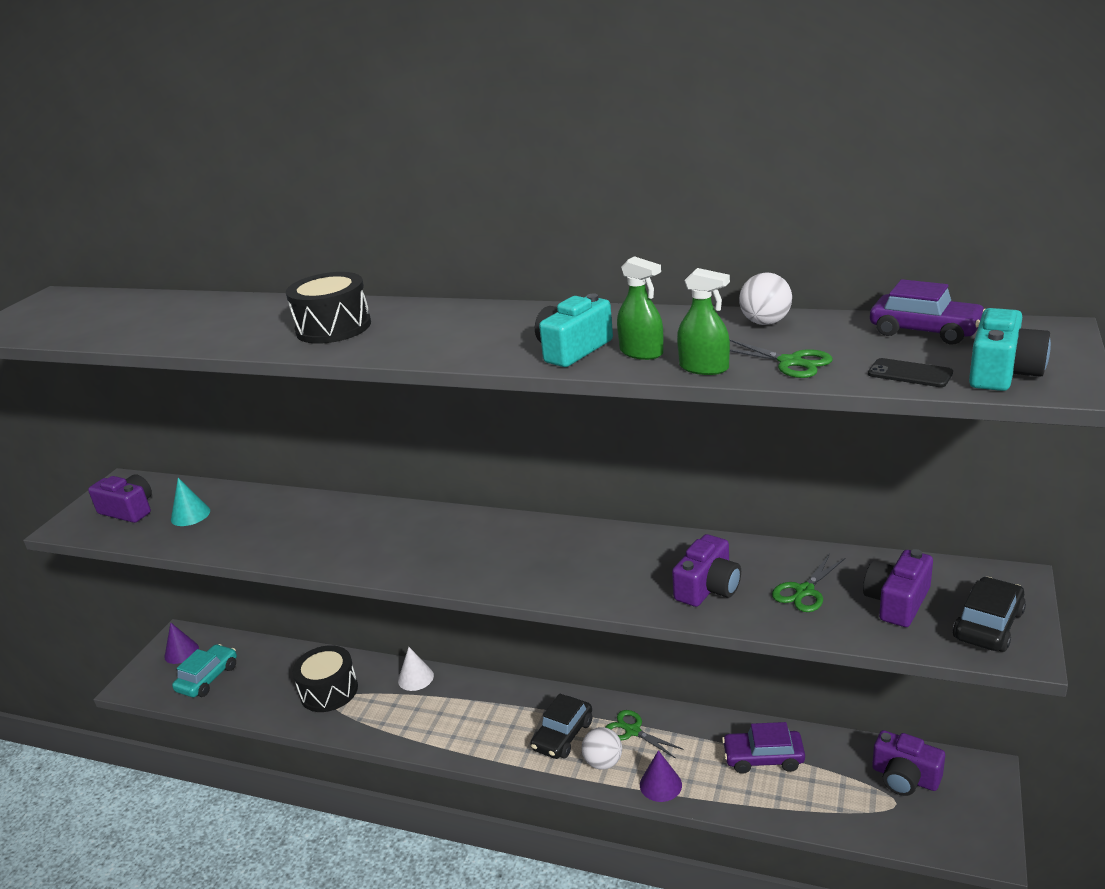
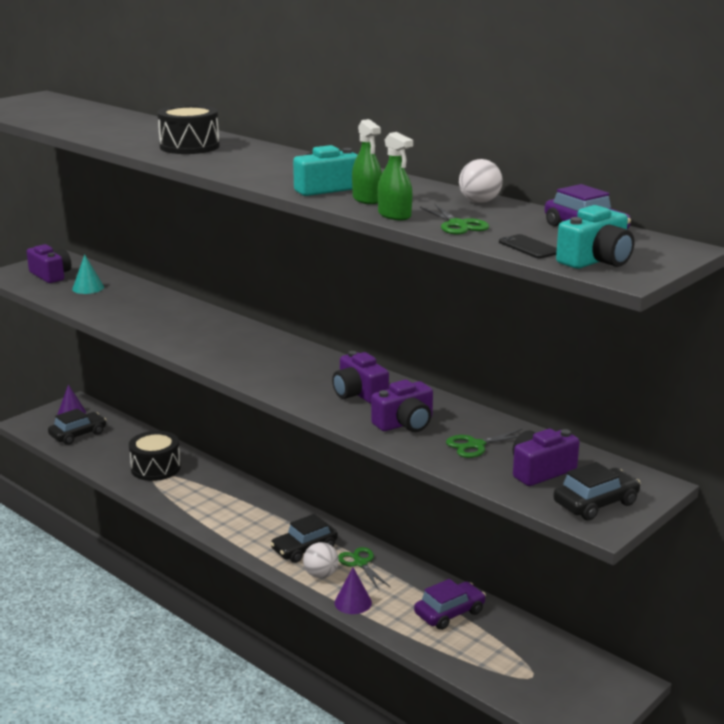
camera: 20 degrees right, 5 degrees down
turquoise car [172,644,237,697] -> black car [48,409,106,445]
white cone [398,647,434,691] -> none
purple car [722,722,805,774] -> purple car turned 120 degrees clockwise [414,579,486,630]
purple camera [872,730,945,796] -> purple camera moved to [332,351,389,404]

